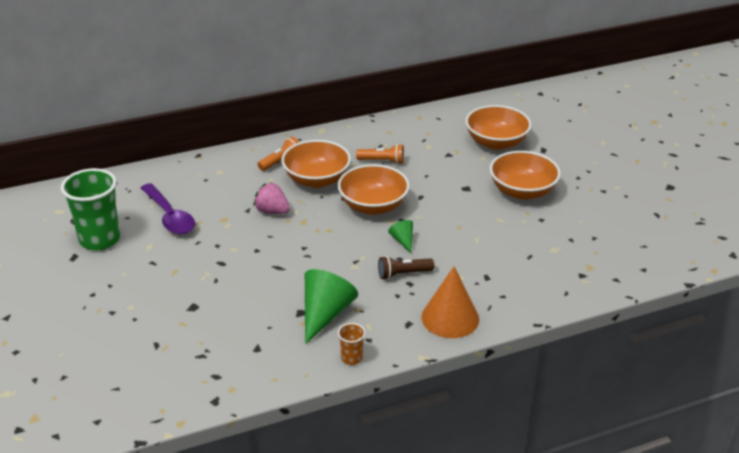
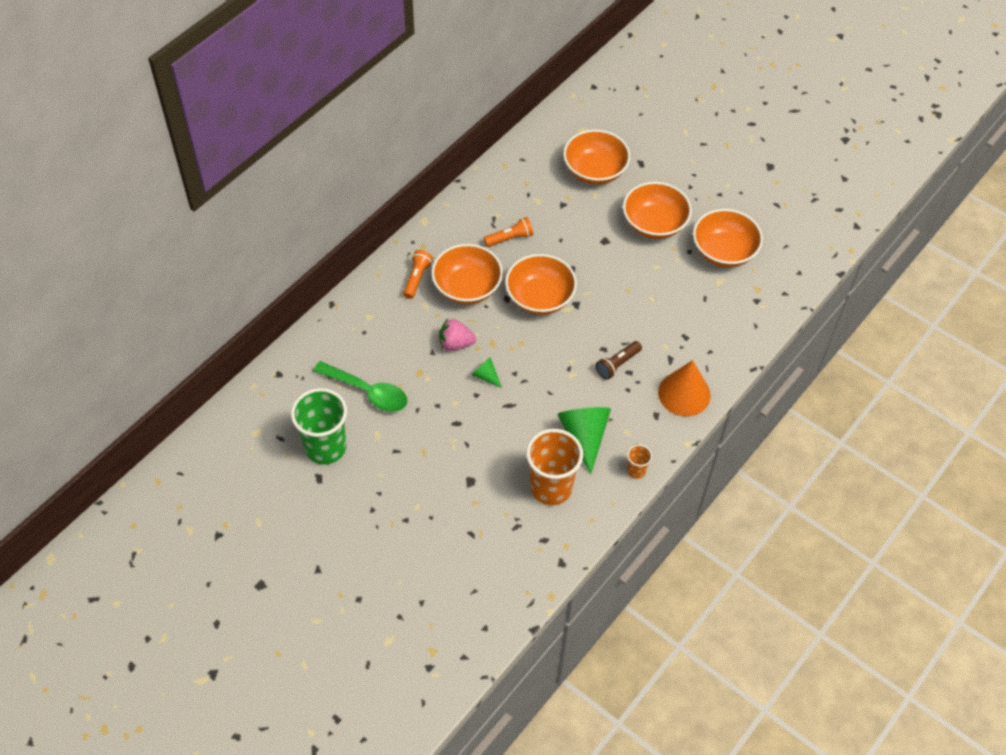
camera: 30 degrees left, 20 degrees up
purple spoon [141,183,195,234] -> green spoon [313,361,407,412]
green cone [388,220,413,253] -> green cone moved to [472,357,502,388]
none -> orange cup [526,429,583,505]
none -> orange bowl [693,209,763,267]

